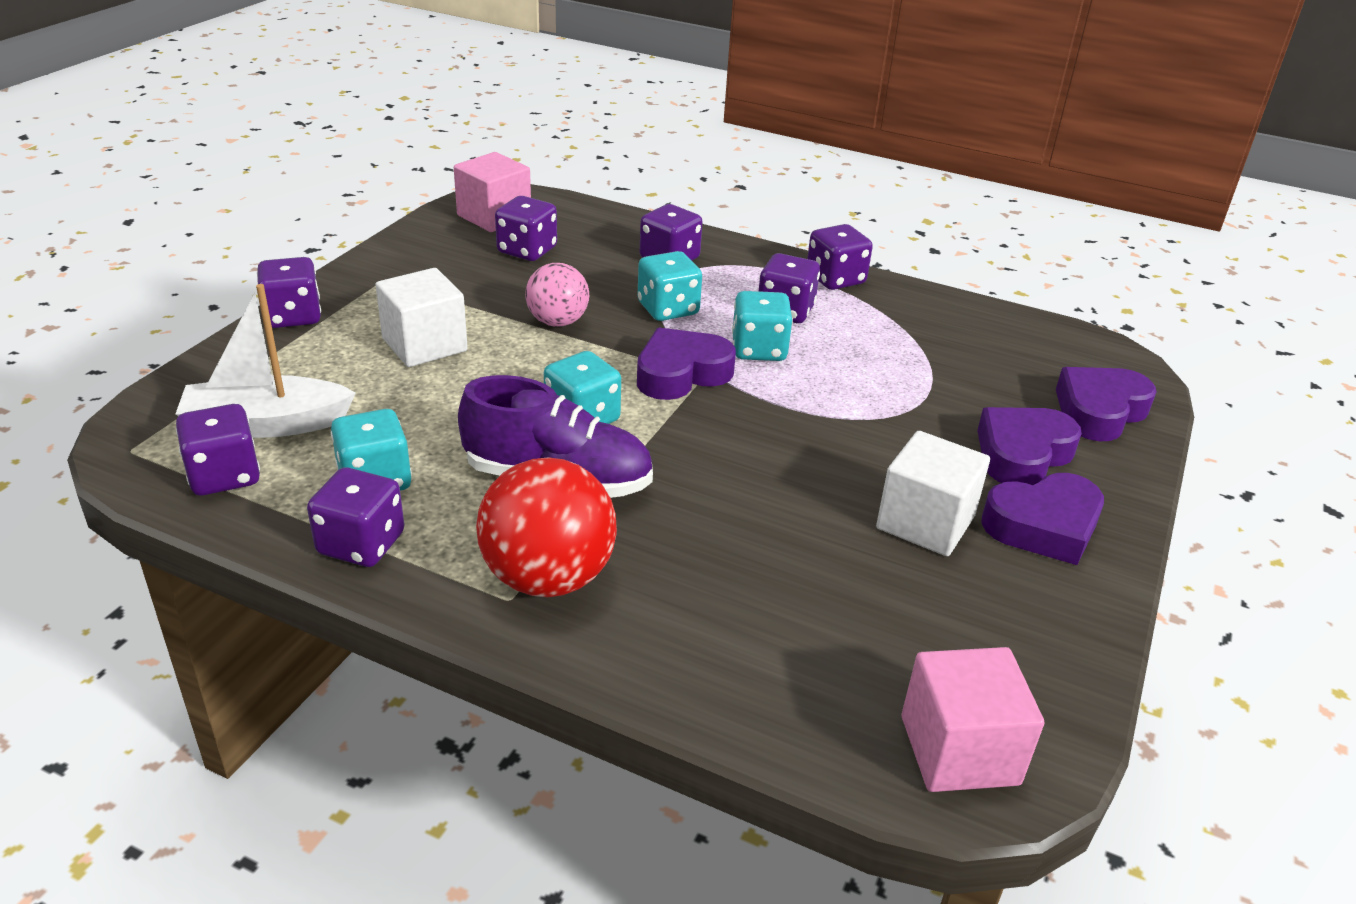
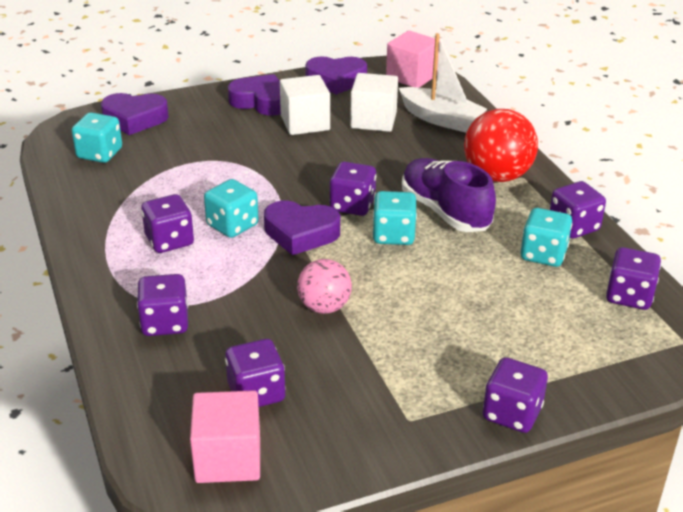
camera: 135 degrees left, 0 degrees up
white boat [176,284,356,438] -> white boat moved to [399,33,487,133]
white cube [376,268,468,367] -> white cube moved to [350,73,398,132]
turquoise dice [638,251,702,321] -> turquoise dice moved to [72,112,122,163]
purple dice [807,224,873,290] -> purple dice moved to [330,161,376,216]
purple heart [977,407,1082,485] -> purple heart moved to [305,56,367,95]

